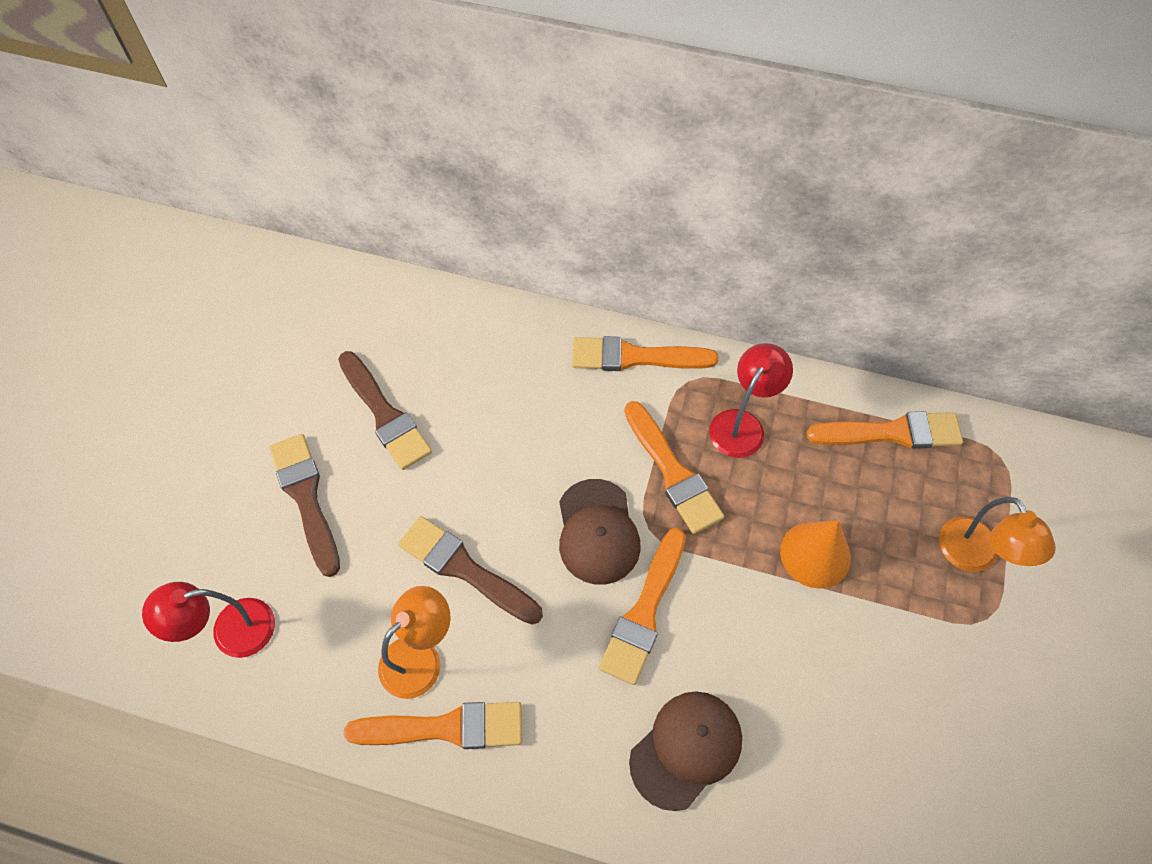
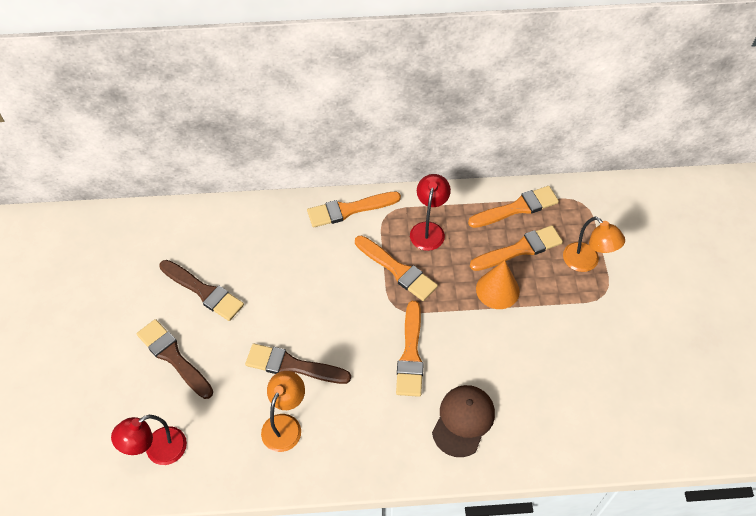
camera: 20 degrees left, 5 degrees down
orange brush [343,702,522,749] -> orange brush moved to [470,225,563,271]
brown cap [559,479,641,585] -> none

